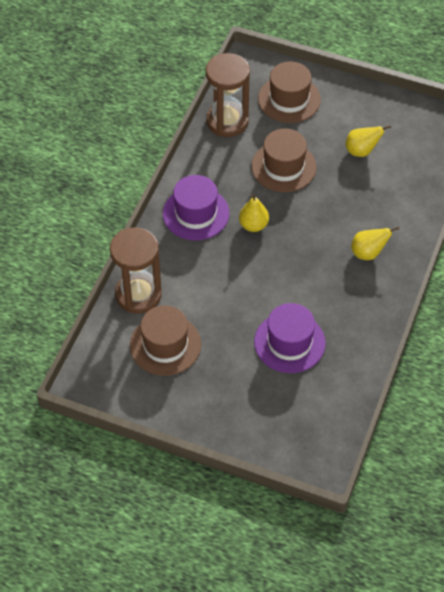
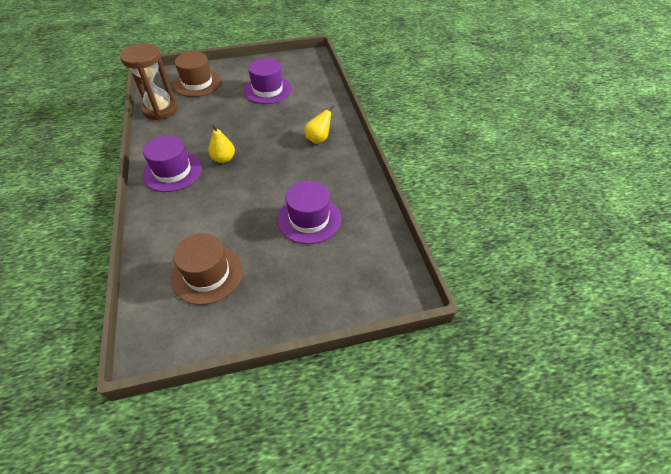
camera: 35 degrees left, 5 degrees down
brown hourglass [110,227,162,313] -> none
brown hat [251,128,317,192] -> none
yellow pear [346,125,391,157] -> purple hat [243,58,292,104]

